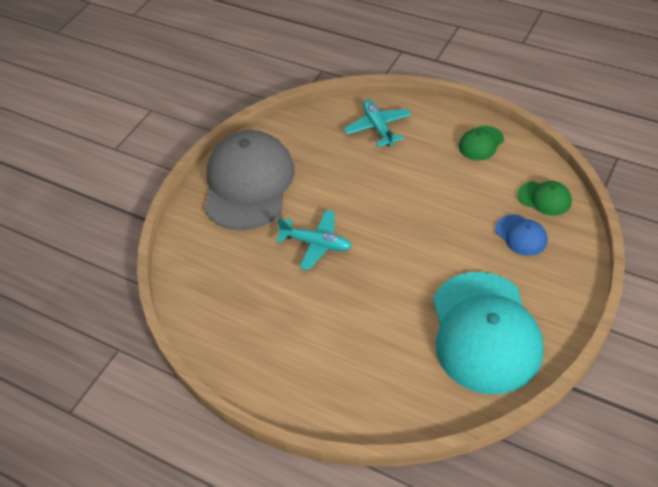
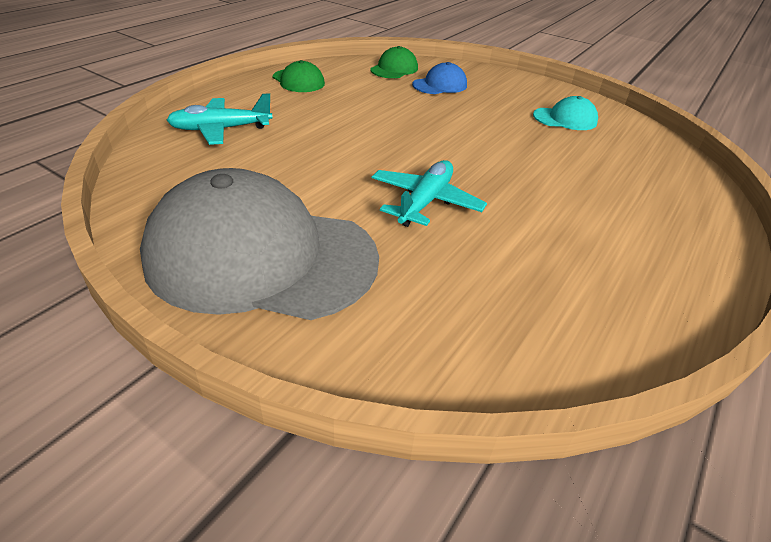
camera: 90 degrees left, 10 degrees down
turquoise cap [433,272,544,394] -> turquoise cap [533,96,598,130], size x0.43

